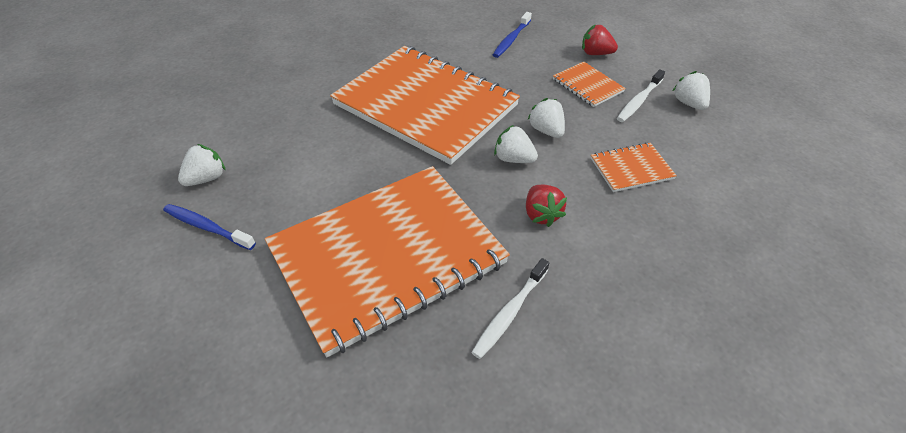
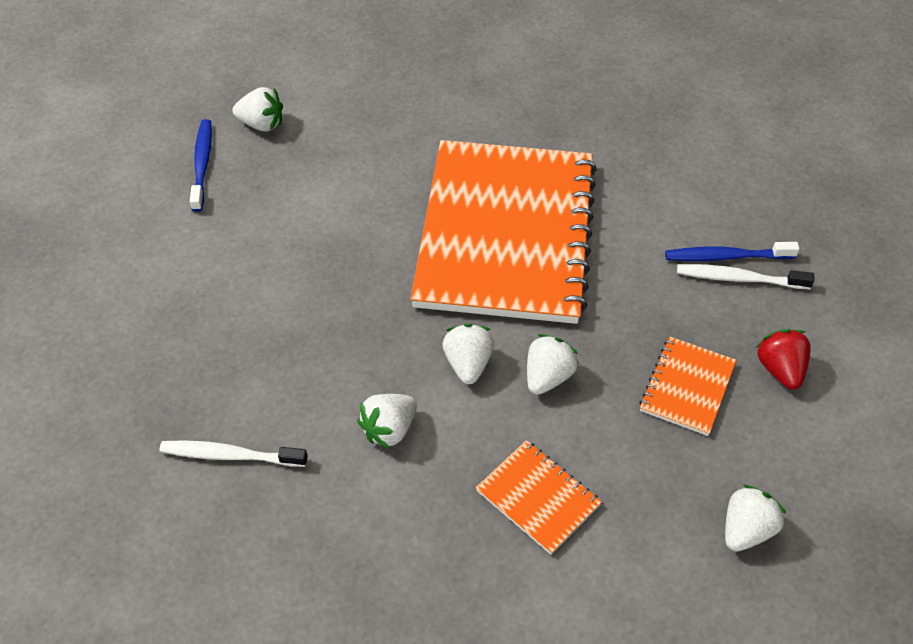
camera: 60 degrees right, 5 degrees up
orange notebook [265,166,510,357] -> none
red strawberry [526,185,567,227] -> white strawberry [357,394,417,449]
white toothbrush [617,69,665,122] -> white toothbrush moved to [677,264,815,289]

